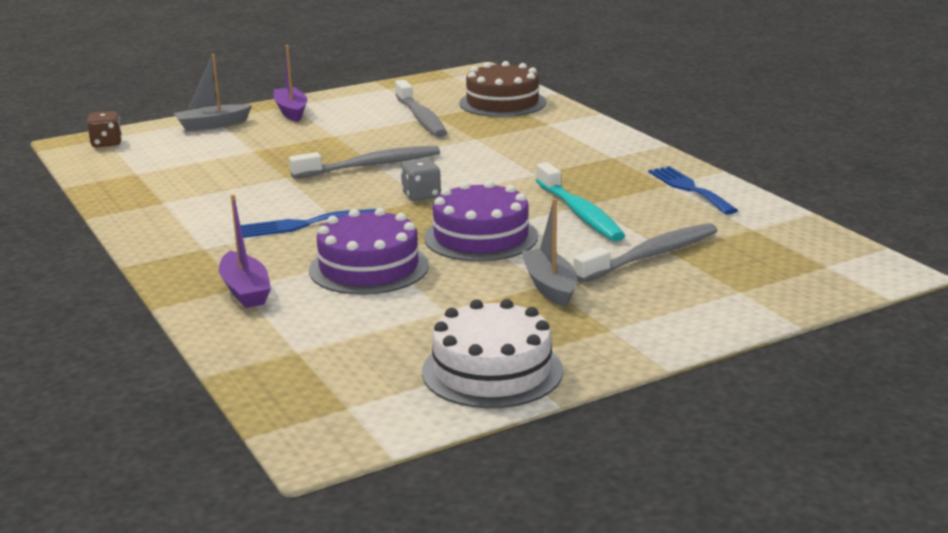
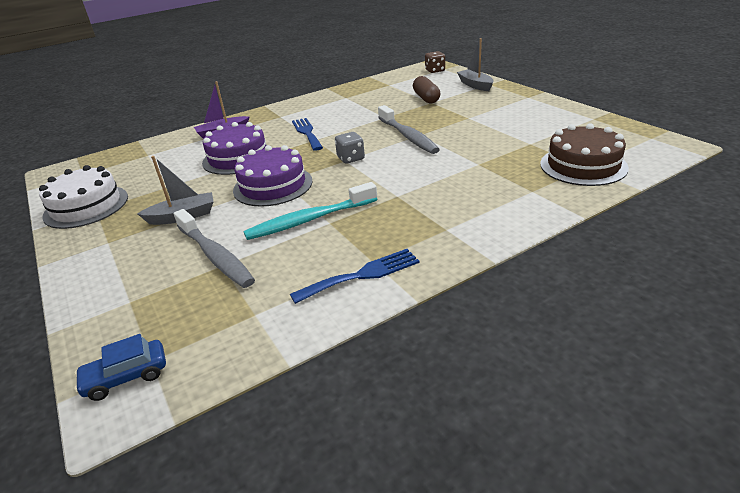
camera: 90 degrees right, 10 degrees up
purple boat [274,45,308,122] -> none
grey toothbrush [395,80,447,137] -> none
none -> blue car [74,334,166,401]
none -> brown capsule [413,76,441,104]

